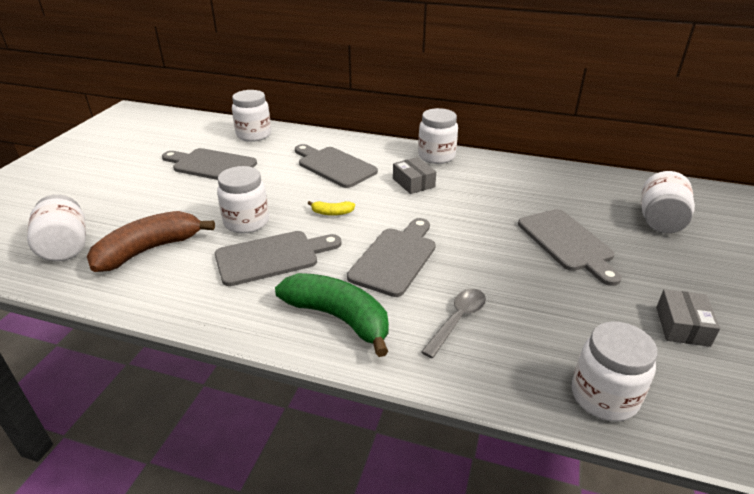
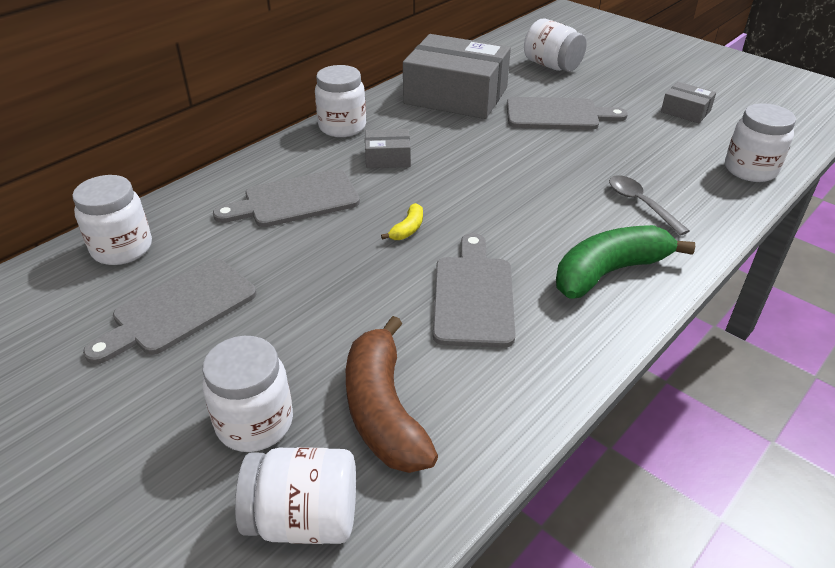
camera: 65 degrees left, 5 degrees up
white jar [217,166,269,233] -> white jar moved to [202,336,293,452]
grey cutting board [347,218,436,297] -> none
none -> grey box [403,34,511,119]

